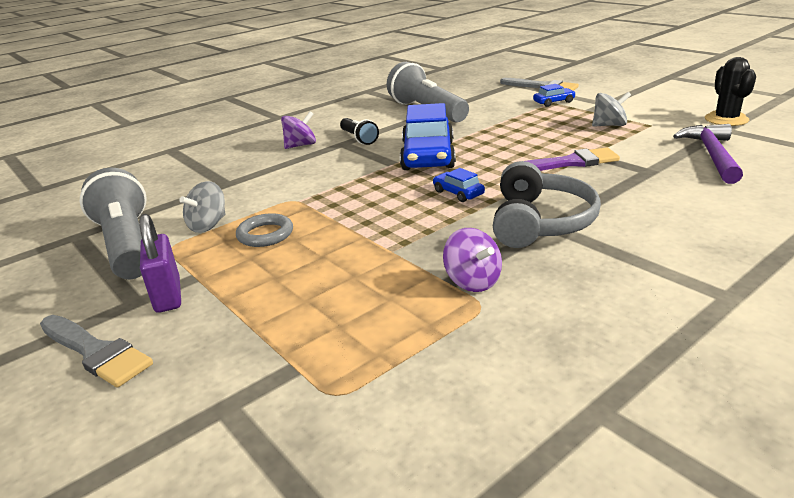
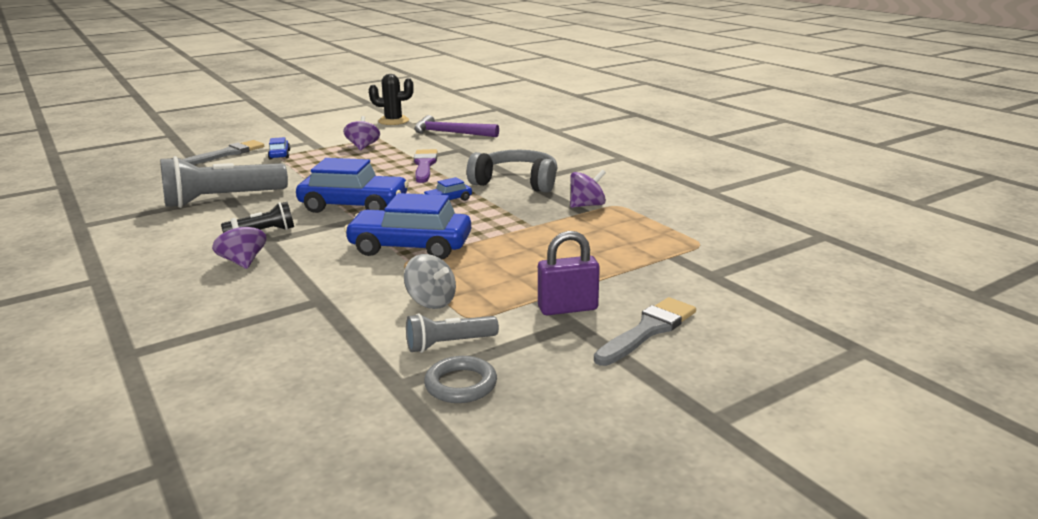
camera: 85 degrees left, 5 degrees down
grey flashlight [80,167,147,279] -> grey flashlight [406,313,499,353], size x0.52
grey ring [236,213,293,247] -> grey ring moved to [424,356,497,403]
grey spinning top [592,92,631,127] -> purple spinning top [343,116,380,150]
none -> blue car [344,193,471,259]

